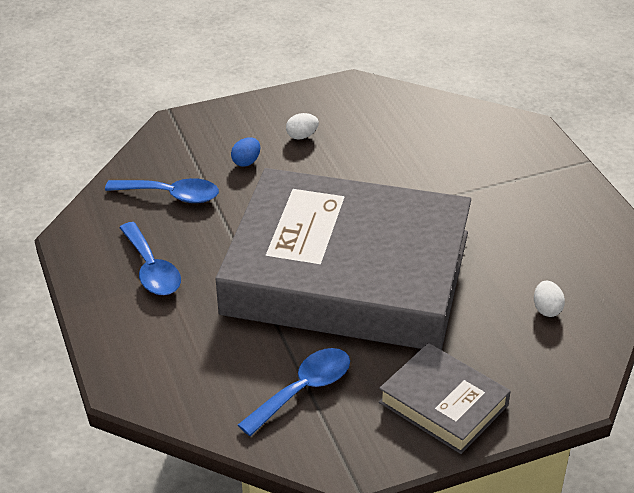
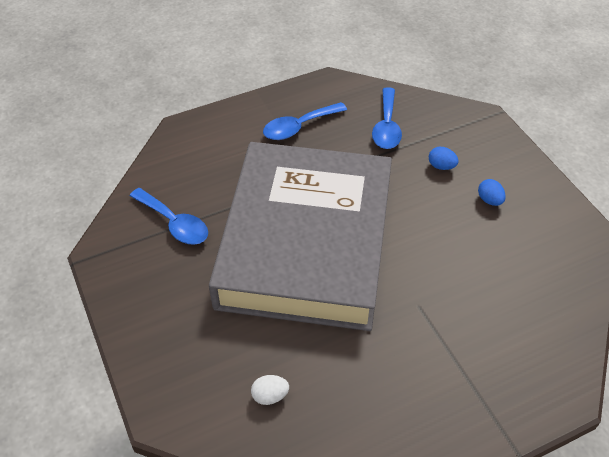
camera: 85 degrees right, 10 degrees up
white egg [286,113,319,140] -> blue egg [478,179,506,206]
grey book [379,343,511,454] -> none

